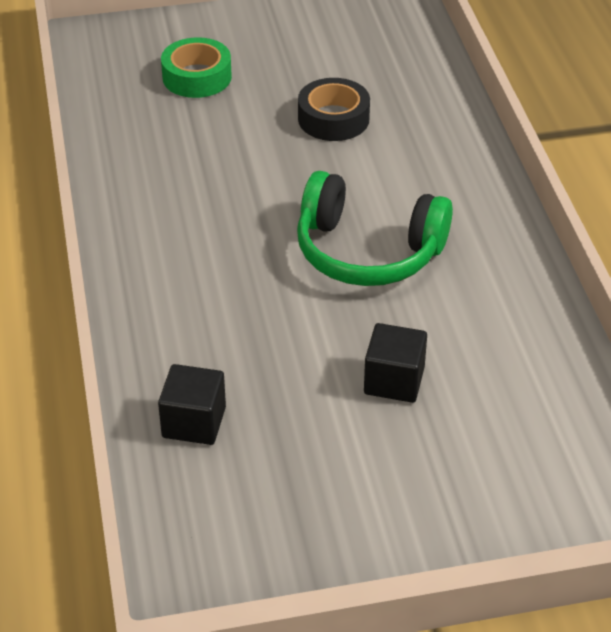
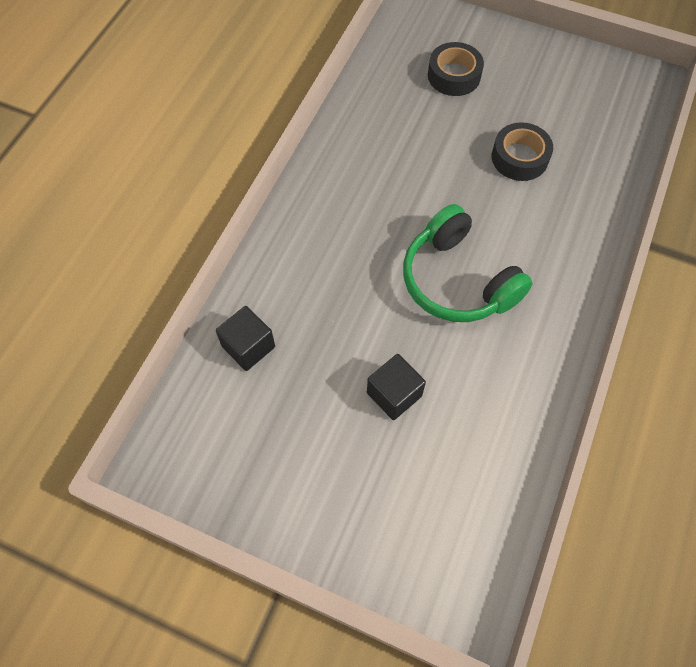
camera: 35 degrees right, 20 degrees up
green tape [161,37,232,98] -> black tape [428,42,484,96]

